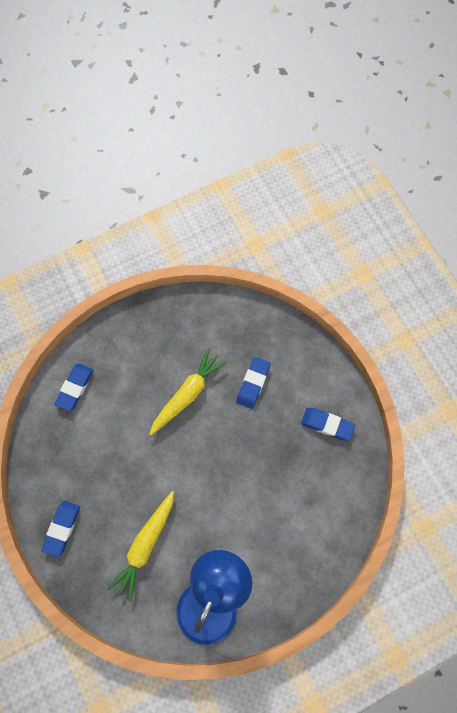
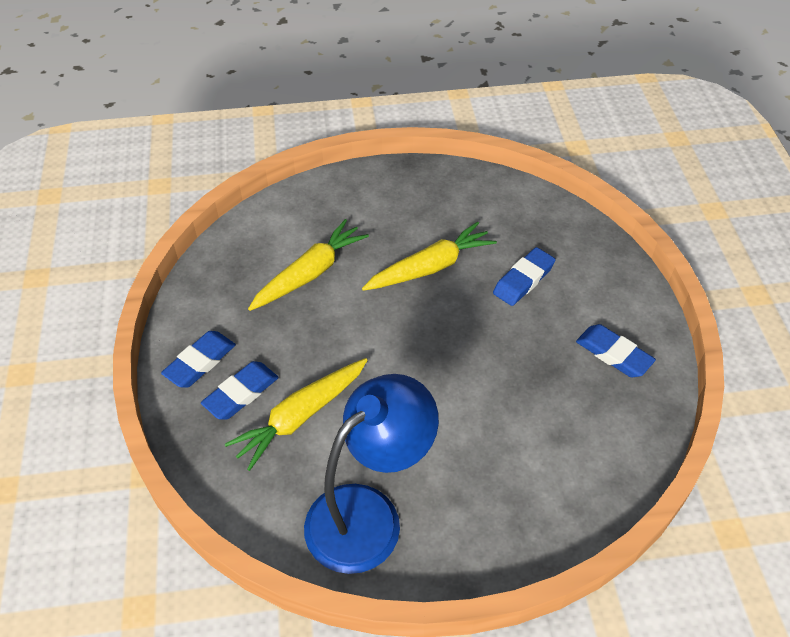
camera: 20 degrees right, 20 degrees down
blue eraser [54,363,94,412] -> blue eraser moved to [201,361,279,420]
none -> yellow carrot [248,219,369,311]

